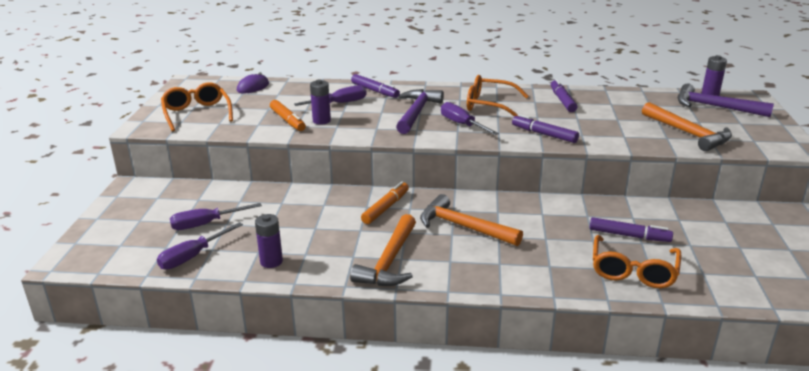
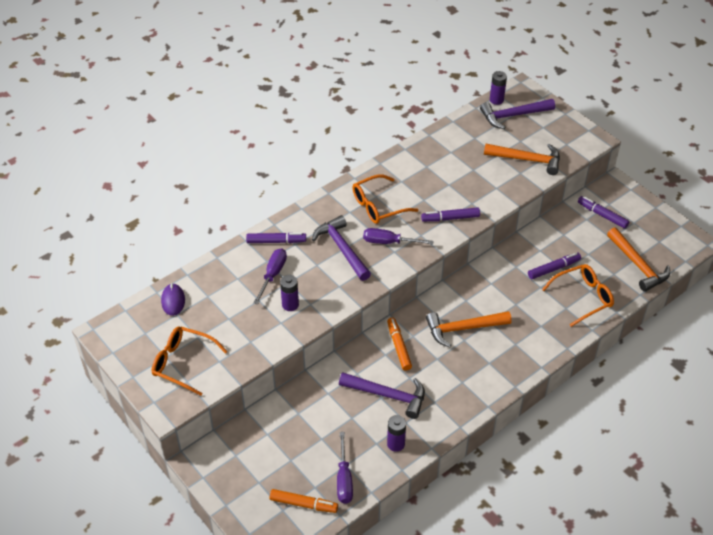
camera: 45 degrees left, 20 degrees up
purple screwdriver [170,203,262,230] -> none
orange marker [270,100,306,131] -> orange marker moved to [270,489,338,513]
orange hammer [350,214,416,286] -> orange hammer moved to [607,227,670,292]
purple marker [551,79,578,112] -> purple marker moved to [578,196,630,229]
orange glasses [593,235,681,288] -> orange glasses turned 90 degrees counterclockwise [542,264,614,327]
none -> purple hammer [339,372,425,419]

